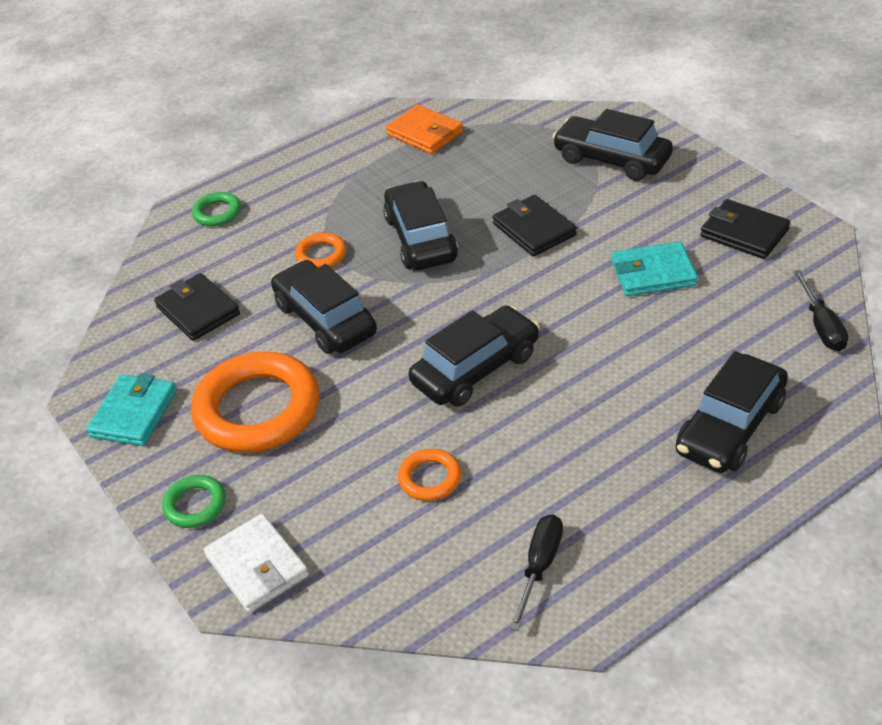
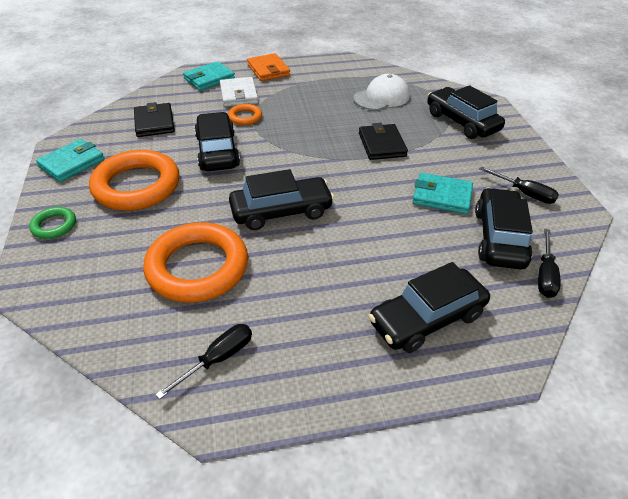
camera: 20 degrees right, 0 degrees up
green ring [192,192,241,226] -> turquoise wallet [183,61,235,91]
white wallet [204,514,309,613] -> white wallet moved to [220,77,258,107]
black car [383,181,458,270] -> black car moved to [475,188,533,269]
orange wallet [386,104,463,154] -> orange wallet moved to [247,53,290,81]
orange ring [398,449,461,501] -> orange ring [143,222,248,302], size x2.17
black wallet [700,199,790,259] -> black screwdriver [480,166,559,204]
none -> white cap [354,74,410,110]

